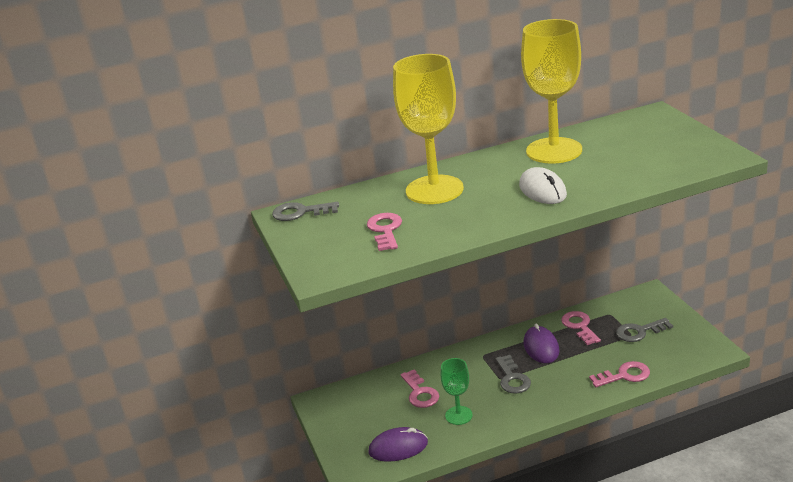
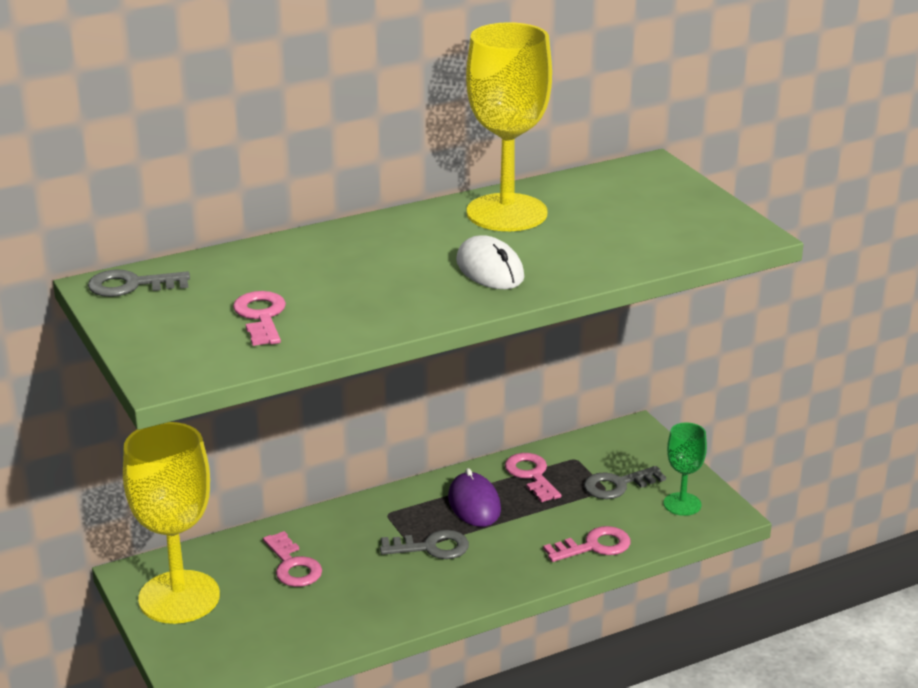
camera: 10 degrees left, 0 degrees up
purple mouse [369,427,428,462] -> none
yellow goblet [393,54,464,204] -> yellow goblet moved to [123,422,220,624]
green goblet [441,358,473,425] -> green goblet moved to [664,423,707,516]
grey key [496,355,531,394] -> grey key turned 75 degrees counterclockwise [380,530,469,559]

